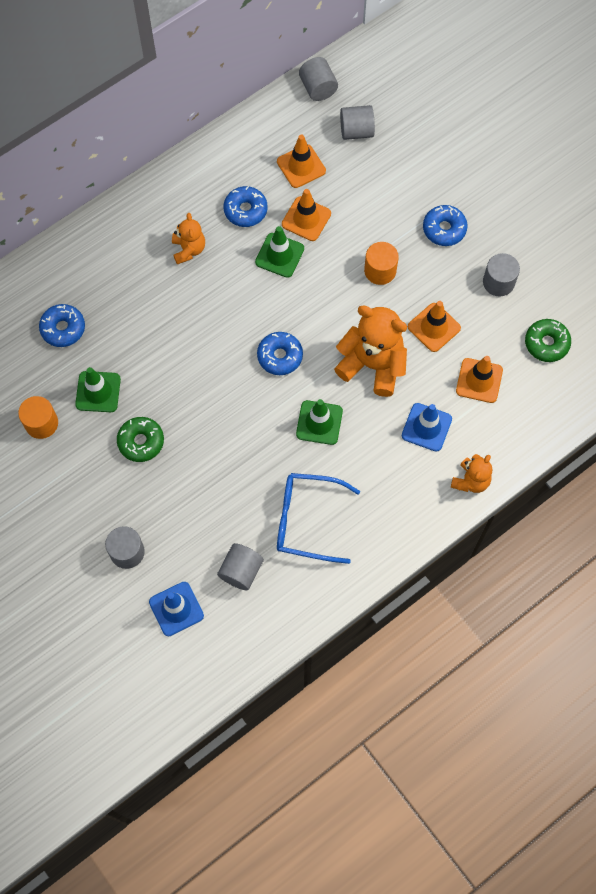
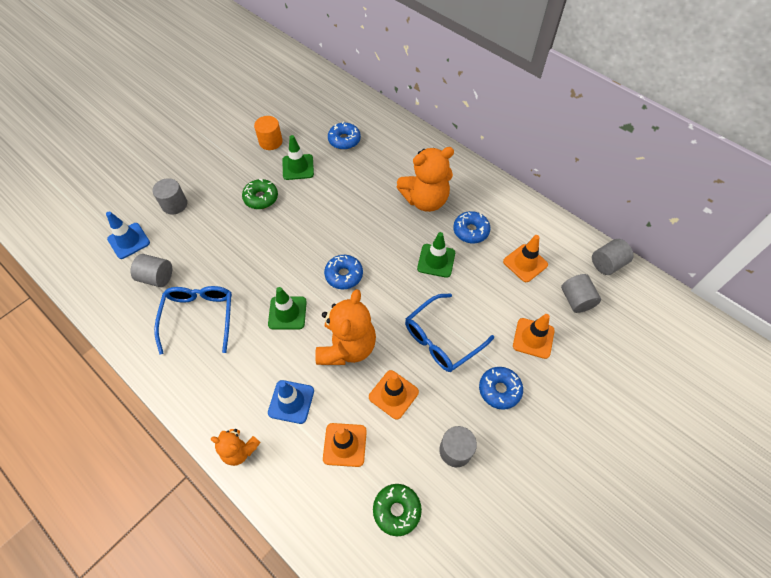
camera: 80 degrees right, 10 degrees down
orange teddy bear [172,213,205,264] -> orange teddy bear [397,147,454,212], size x1.81
orange traffic cone [282,189,331,241] -> orange traffic cone moved to [513,314,555,359]
orange cylinder [364,242,399,285] -> blue glasses [405,293,494,372]

